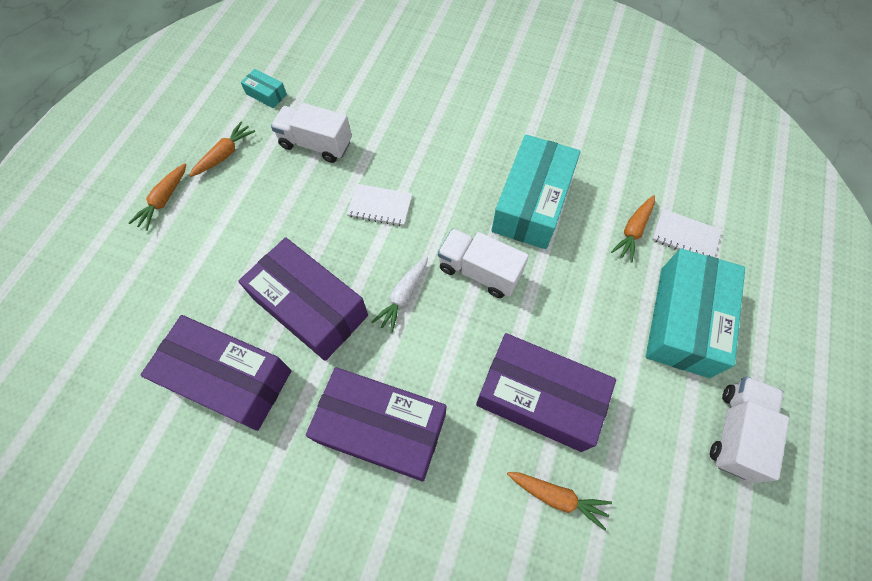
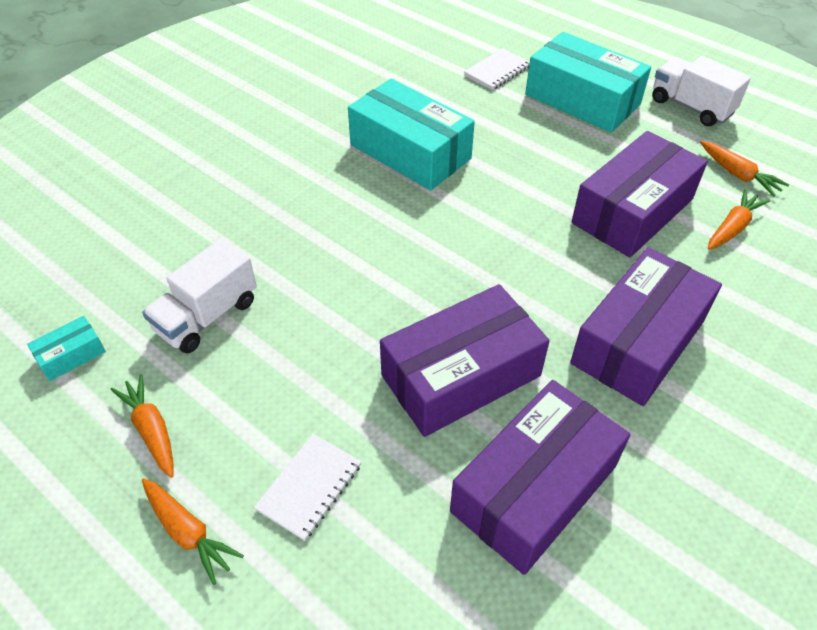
camera: 70 degrees left, 15 degrees down
white notebook [347,184,413,226] -> white notebook moved to [254,434,361,541]
white carrot [372,256,428,333] -> none
white truck [438,228,529,298] -> none
orange carrot [611,195,655,263] -> orange carrot moved to [700,141,789,197]

